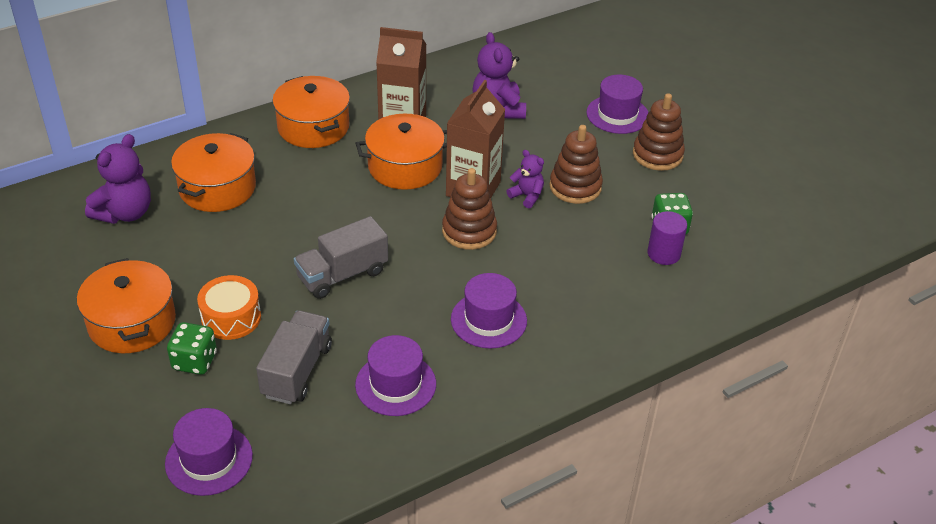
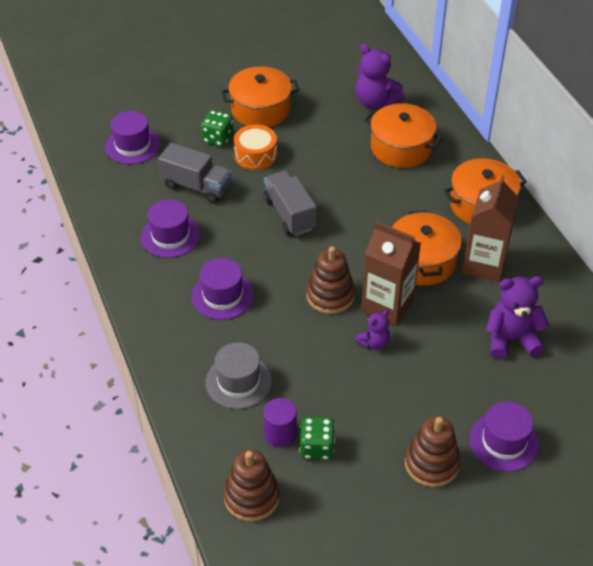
camera: 100 degrees right, 5 degrees up
brown stacking toy [549,125,603,204] -> brown stacking toy moved to [223,449,280,522]
none -> grey hat [205,342,272,409]

